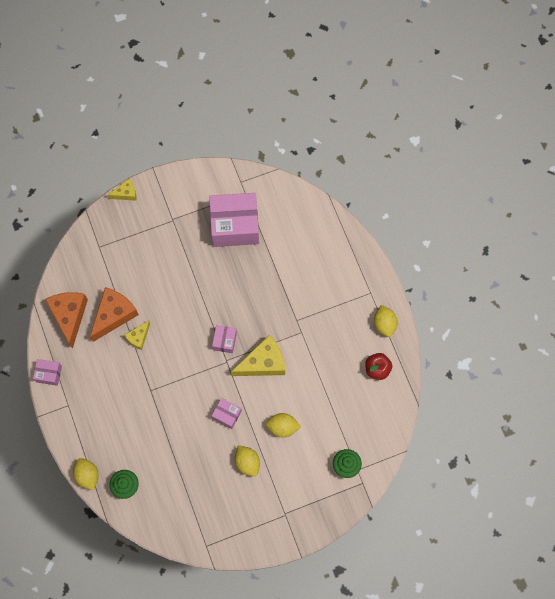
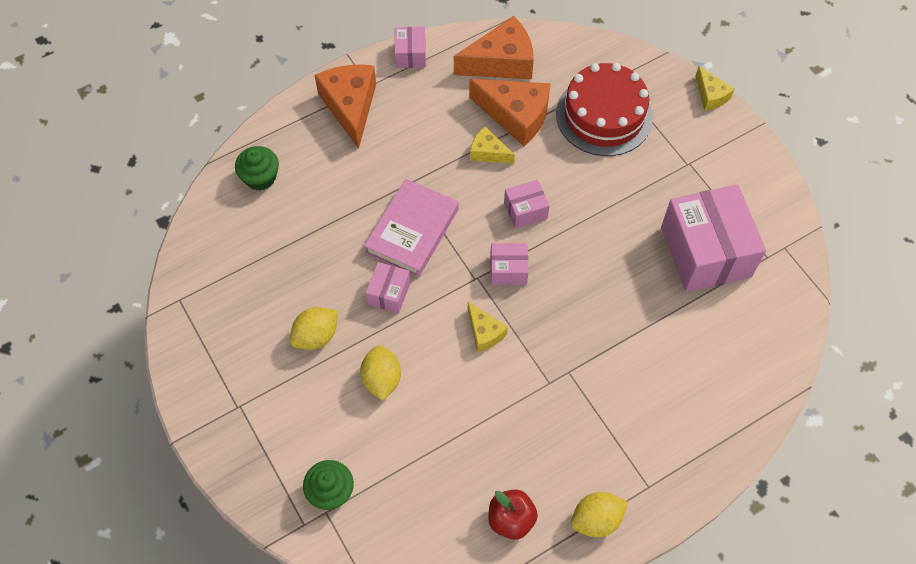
camera: 80 degrees right, 10 degrees down
yellow lemon [73,458,99,490] -> none
yellow cheese [231,335,285,376] -> yellow cheese [468,302,508,352], size x0.54
none -> orange cheese [315,65,376,149]
none -> pink book [364,179,458,277]
none -> pink box [504,180,550,228]
none -> red cake [556,63,653,156]

